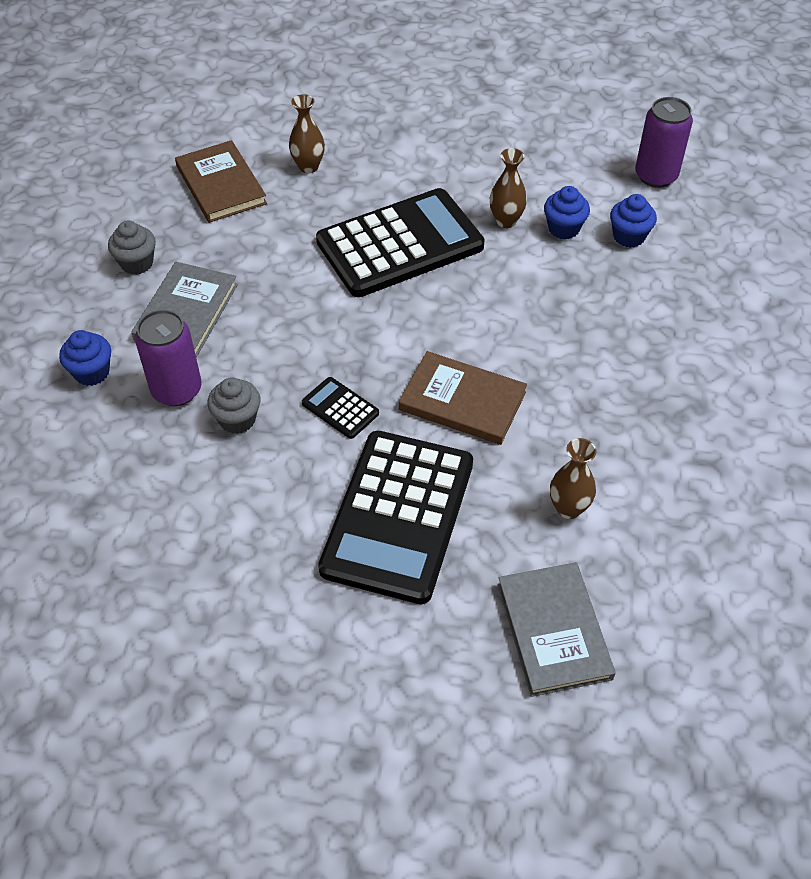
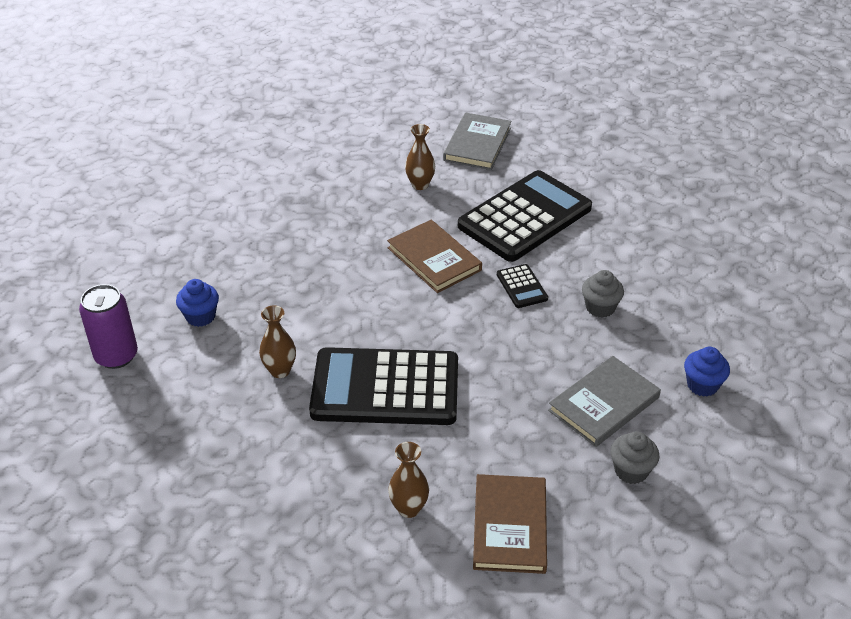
camera: 150 degrees left, 10 degrees down
purple can [135,310,202,406] -> none
blue cupcake [544,186,590,240] -> none

